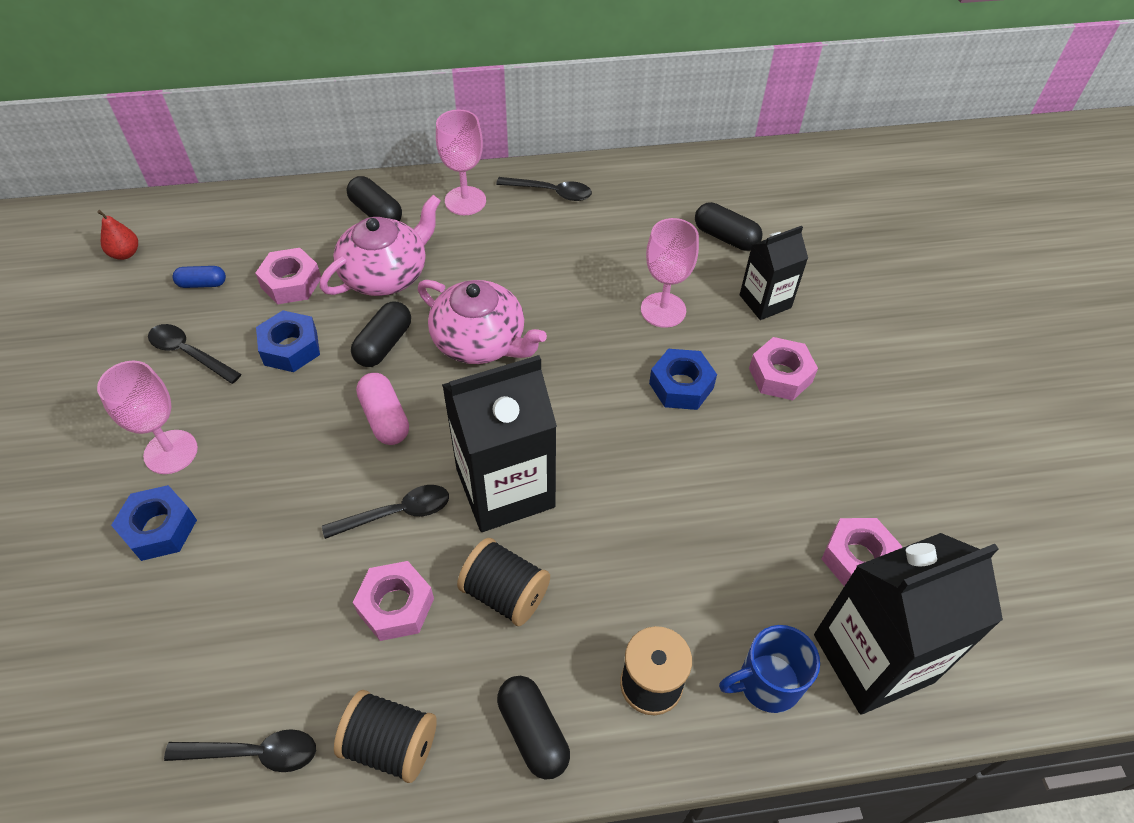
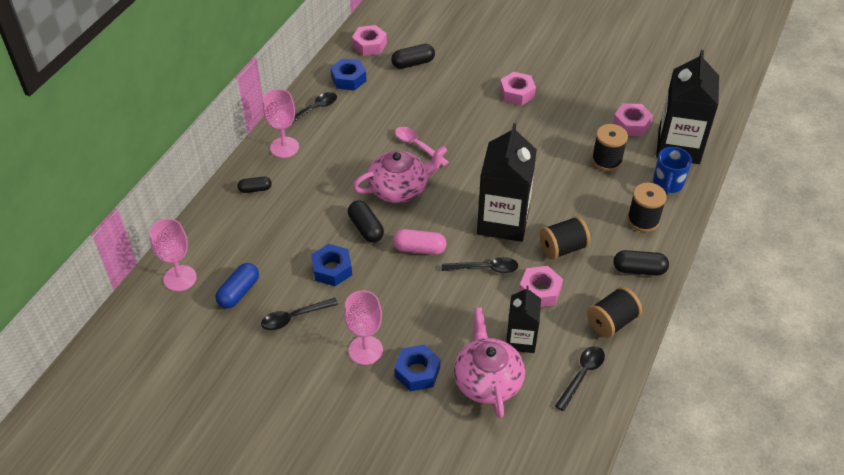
camera: 55 degrees left, 5 degrees down
red pear [97,210,138,260] -> none
blue capsule [173,266,226,288] -> blue capsule [215,263,259,308], size x1.50
pink nut [255,248,321,304] -> pink nut moved to [352,25,387,56]
pink teapot [319,195,441,296] -> pink teapot moved to [453,307,525,418]
black spoon [322,485,449,539] -> black spoon turned 75 degrees clockwise [442,257,518,274]
black capsule [347,176,402,221] -> black capsule [237,177,272,193], size x0.67
pink goblet [641,218,699,328] -> pink goblet moved to [149,219,197,291]
blue nut [649,349,717,410] -> blue nut moved to [330,58,367,91]
black carton [740,226,808,320] -> black carton moved to [506,286,541,353]
none -> pink spoon [395,127,449,166]
none -> black spool [592,124,628,171]

